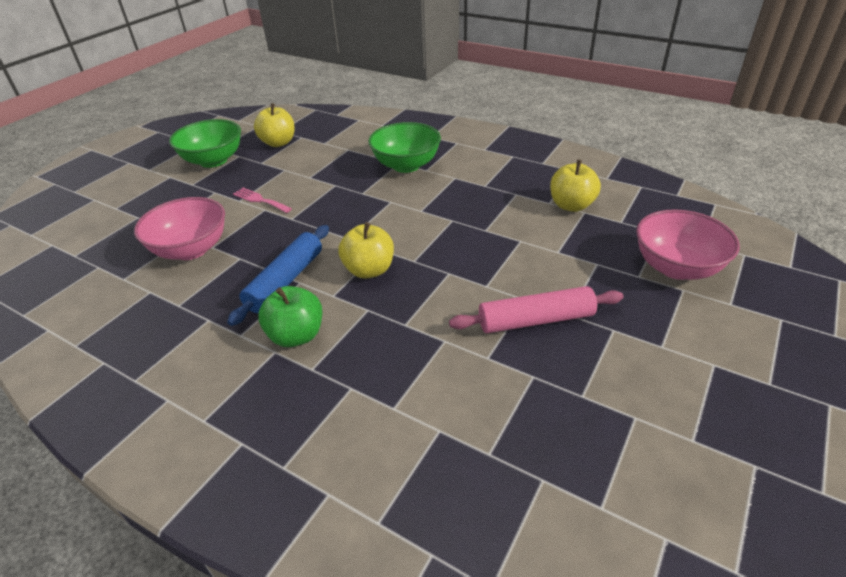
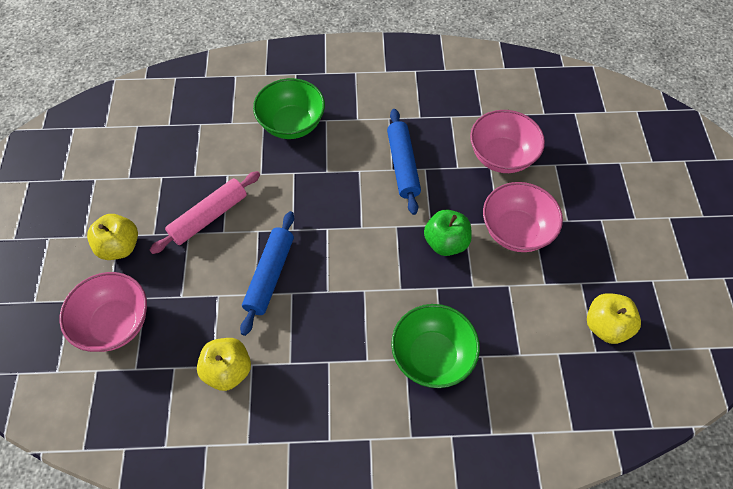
camera: 145 degrees right, 20 degrees up
green bowl [169,119,241,168] -> green bowl moved to [253,78,325,139]
pink fork [233,188,292,213] -> pink bowl [483,182,563,252]
green apple [258,286,322,347] -> green apple moved to [424,209,472,256]
yellow apple [339,222,394,279] -> yellow apple moved to [87,214,138,260]
none -> blue rolling pin [240,211,294,336]

